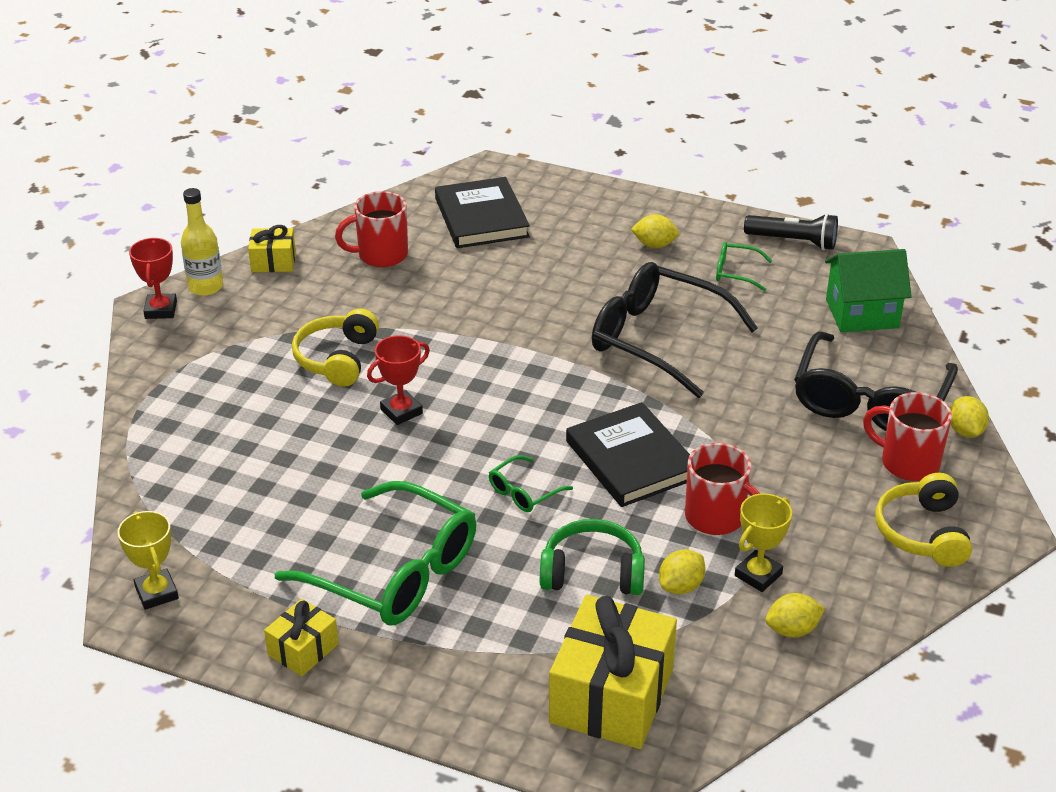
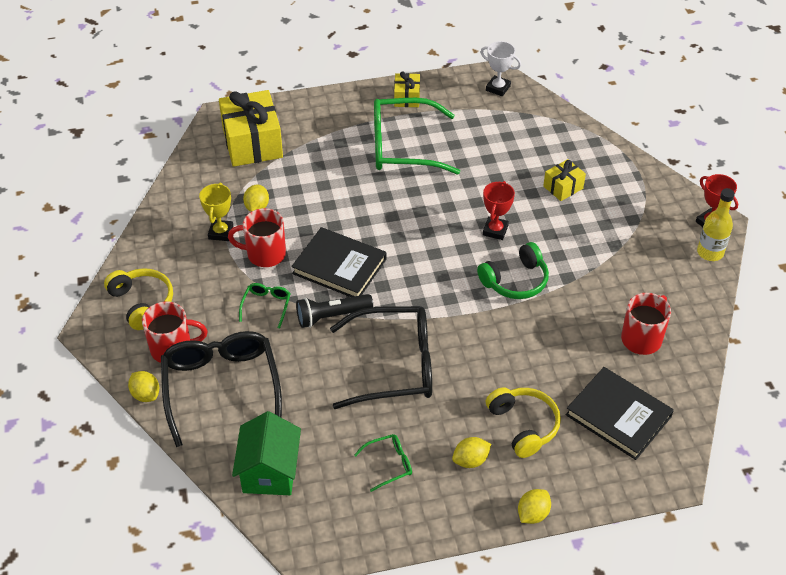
camera: 145 degrees right, 10 degrees up
yellow trophy [117,511,179,610] -> white trophy [481,41,521,96]
yellow gift [248,225,296,272] -> yellow gift moved to [543,159,586,201]
yellow headphones [292,309,379,387] -> yellow headphones moved to [486,387,561,458]
green glasses [489,455,573,512] -> green glasses moved to [239,283,291,329]
green headphones [540,519,645,595] -> green headphones moved to [477,242,549,299]
black flashlight [744,213,838,250] -> black flashlight moved to [296,294,373,328]
yellow lemon [766,593,825,638] -> yellow lemon moved to [518,489,551,524]
green house [825,249,912,332] -> green house turned 45 degrees counterclockwise [232,411,301,495]

